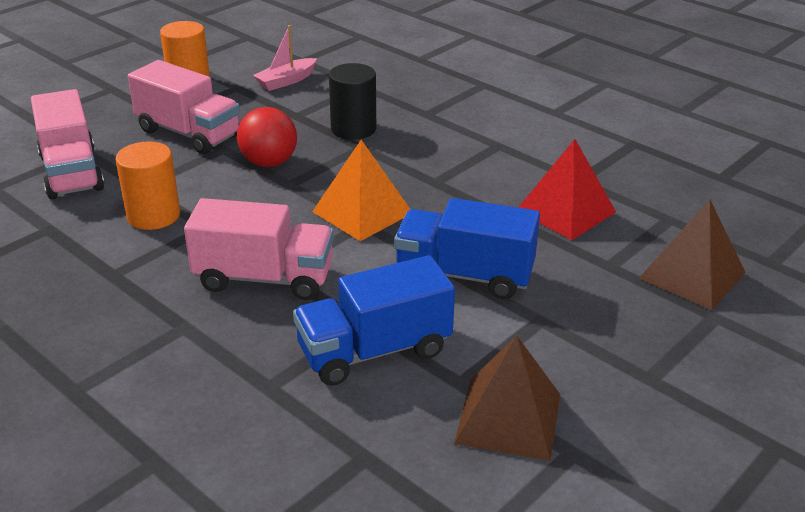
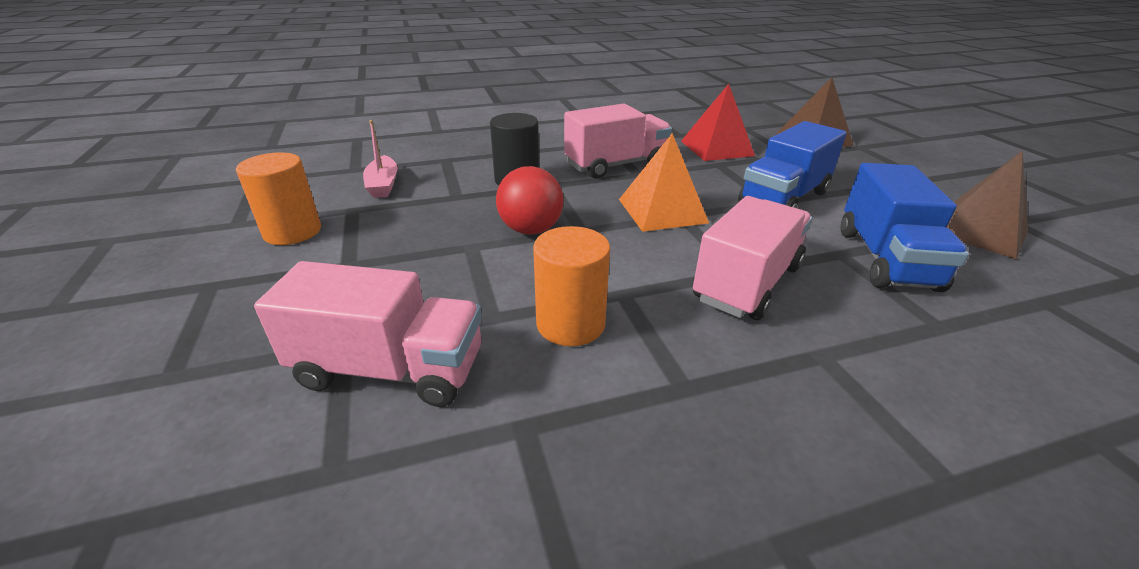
camera: 60 degrees left, 0 degrees up
pink truck [128,60,240,154] -> pink truck moved to [564,104,672,179]

